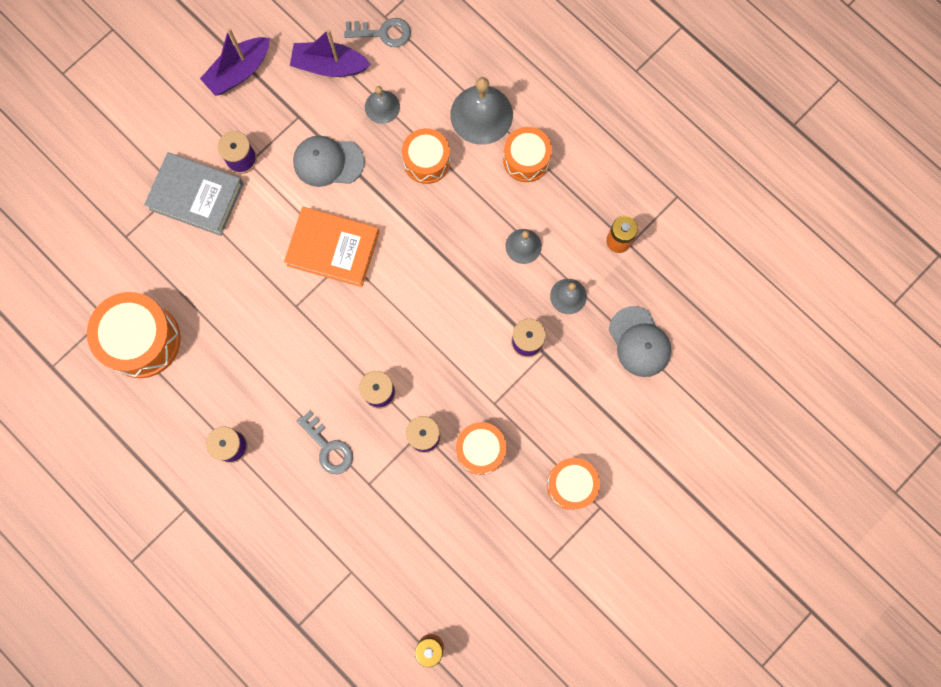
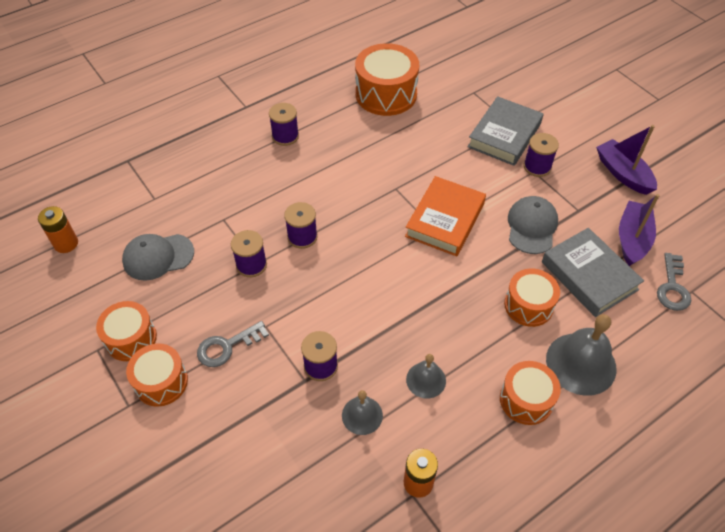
camera: 100 degrees right, 25 degrees down
grey key [296,410,353,474] -> grey key moved to [197,321,269,367]
grey bell [365,86,400,124] -> grey book [542,228,644,317]
orange drum [456,422,507,475] -> orange drum moved to [96,301,157,361]
grey cap [609,306,671,377] -> grey cap moved to [122,234,194,281]

